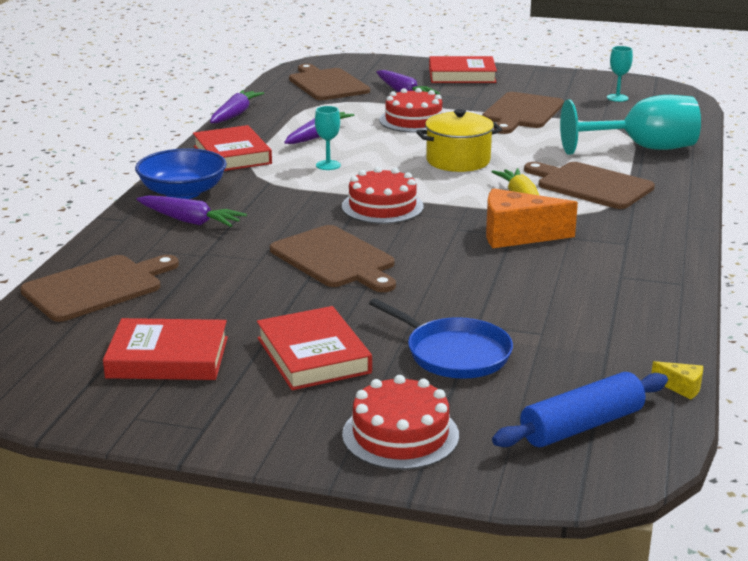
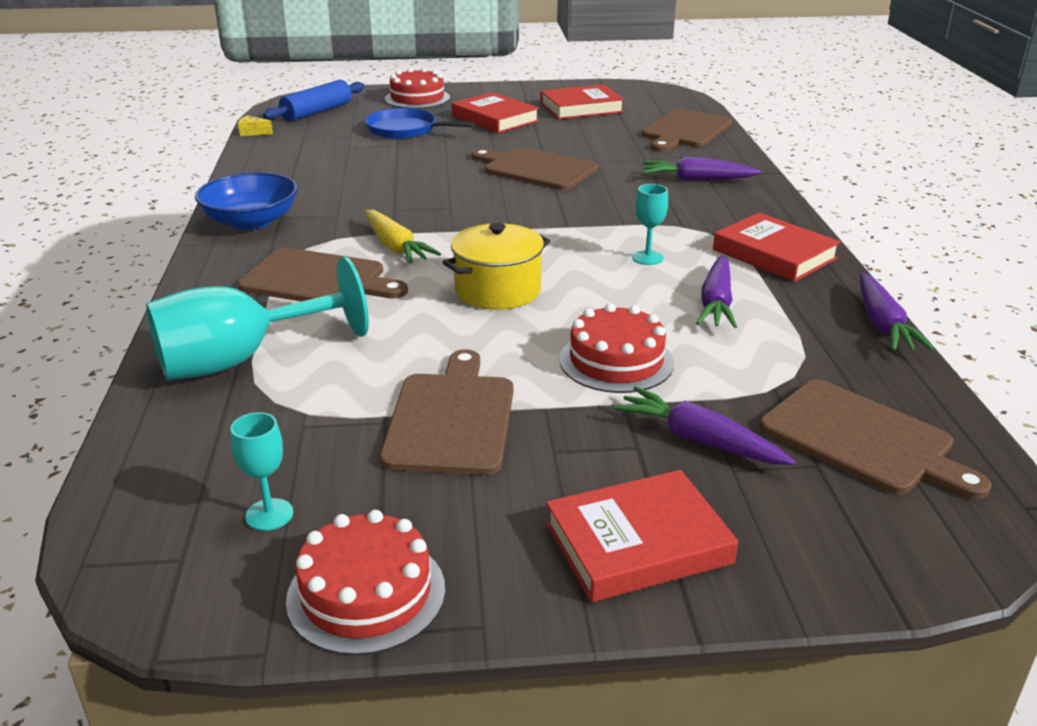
camera: 160 degrees right, 5 degrees up
blue bowl [135,148,227,199] -> blue bowl moved to [195,172,298,230]
red cake [342,167,424,224] -> red cake moved to [286,510,445,656]
orange cheese [486,188,578,248] -> none

